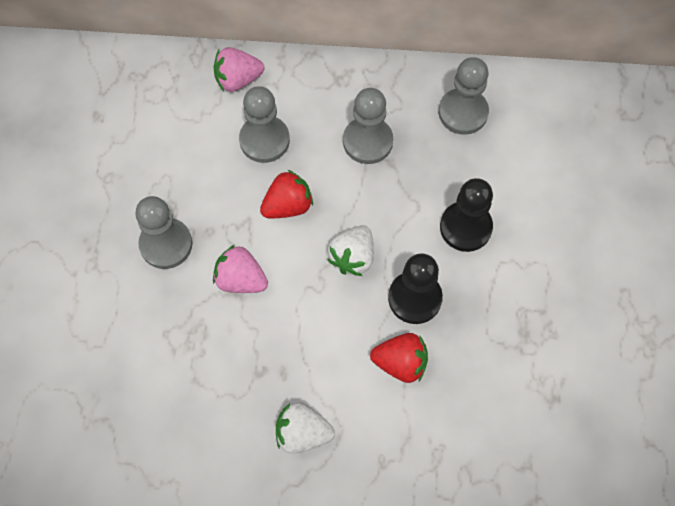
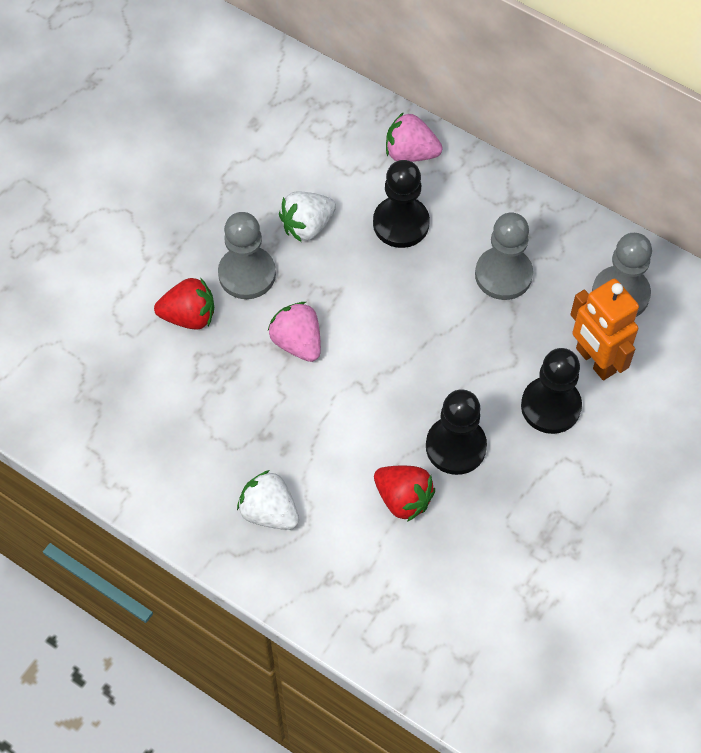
camera: 30 degrees right, 5 degrees down
grey pawn [239,86,290,163] -> black pawn [373,160,430,248]
red strawberry [260,170,313,218] -> red strawberry moved to [154,277,214,329]
white strawberry [327,225,374,276] -> white strawberry moved to [279,191,336,242]
none -> orange robot [570,279,639,380]

